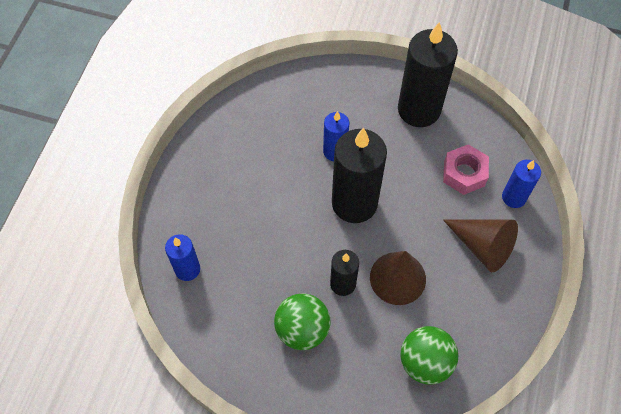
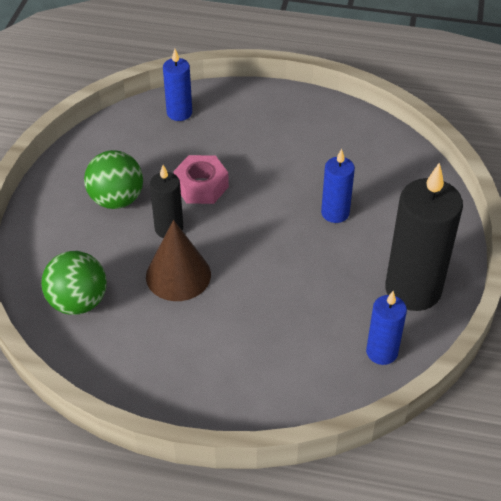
camera: 85 degrees right, 15 degrees down
black candle [332,128,387,223] -> none
pink nut [443,144,489,195] -> pink nut moved to [173,155,229,204]
brown cone [443,219,518,272] -> none
blue candle [502,160,541,208] -> blue candle moved to [366,291,407,365]

